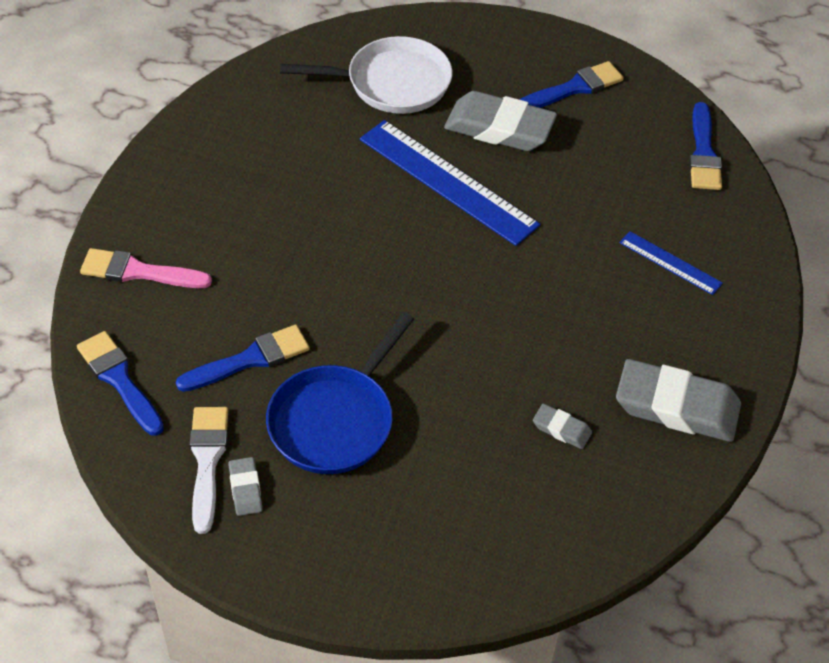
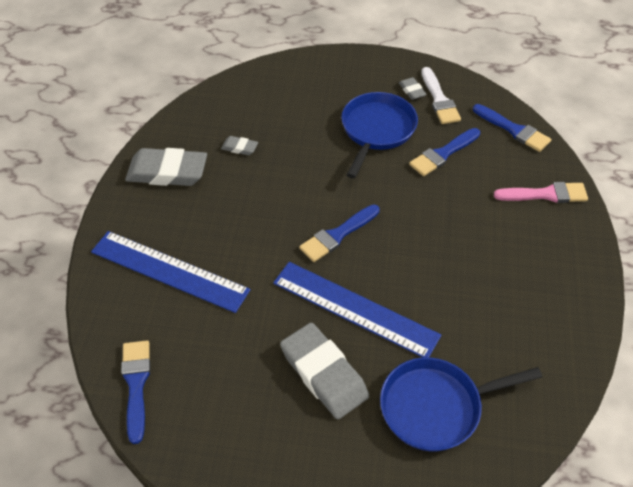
camera: 170 degrees right, 0 degrees up
white pan [280,36,453,114] -> blue pan [380,357,542,451]
grey eraser [444,91,557,151] -> grey eraser turned 45 degrees clockwise [280,322,369,419]
blue brush [519,61,624,108] -> blue brush moved to [299,205,380,262]
blue ruler [619,231,723,295] -> blue ruler [91,231,251,313], size x2.00

